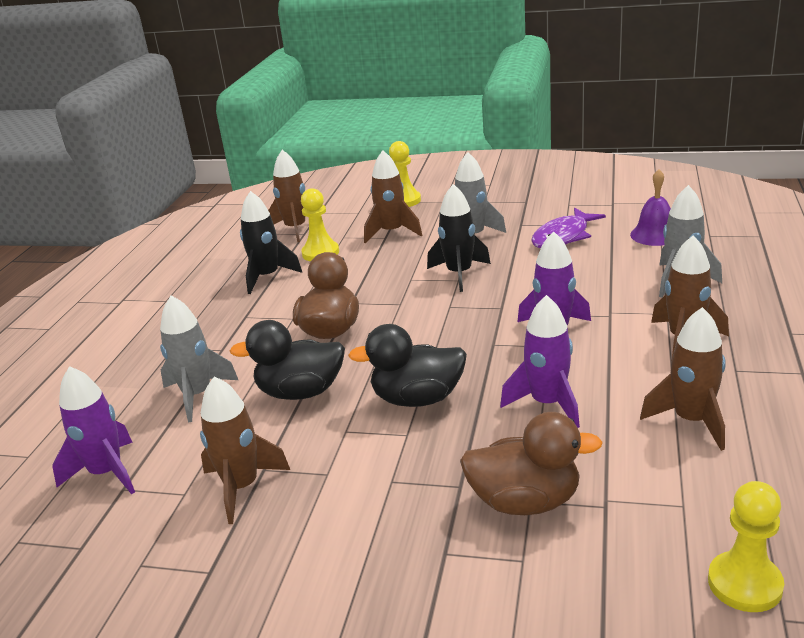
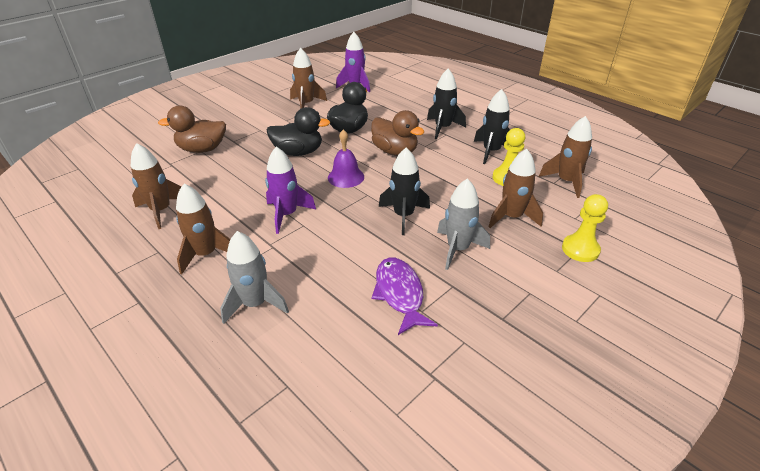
camera: 120 degrees right, 10 degrees up
grey rocket [160,295,238,422] -> none
black duck [348,324,467,407] -> black duck turned 60 degrees clockwise [267,107,331,156]
brown duck [460,412,603,515] -> brown duck turned 45 degrees clockwise [158,106,226,153]
purple rocket [500,295,580,428] -> none
purple bell [630,169,671,246] -> purple bell moved to [328,129,364,188]
yellow pawn [708,481,784,612] -> none
none -> black rocket [427,69,466,139]

